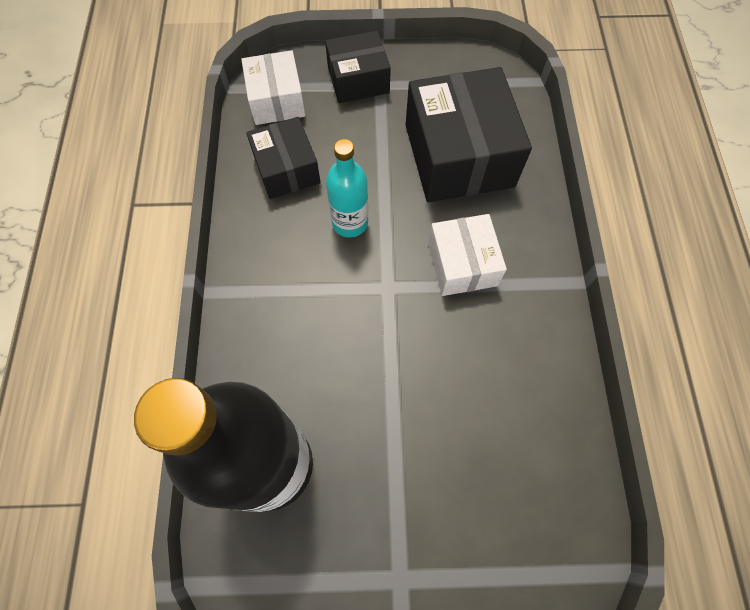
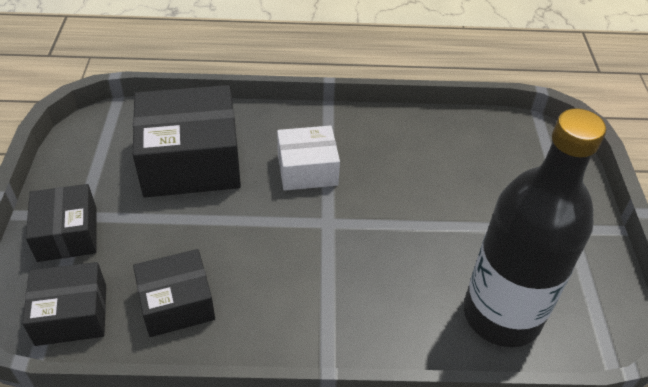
camera: 90 degrees left, 20 degrees down
white box [241,50,306,125] -> black box [22,262,106,346]
turquoise bottle [326,139,368,238] -> none

